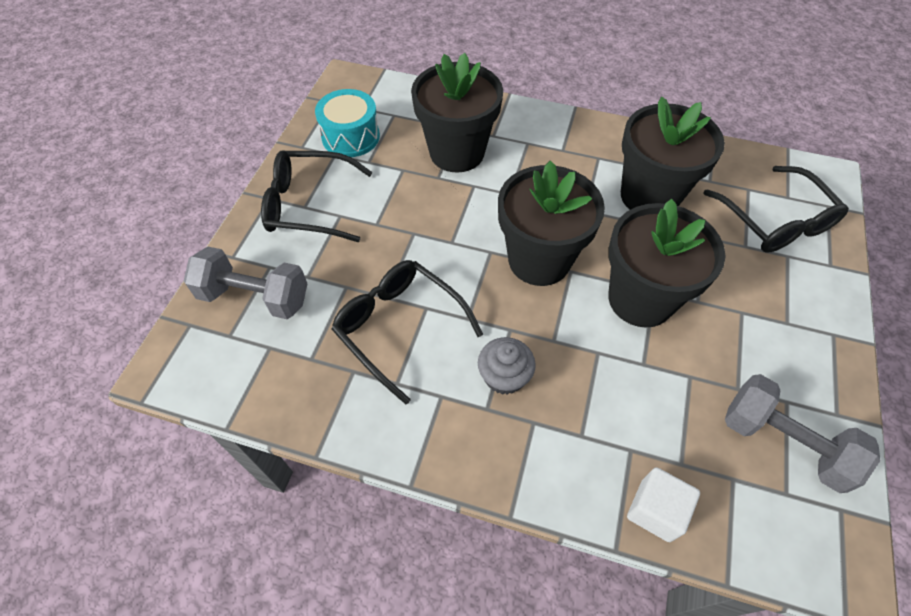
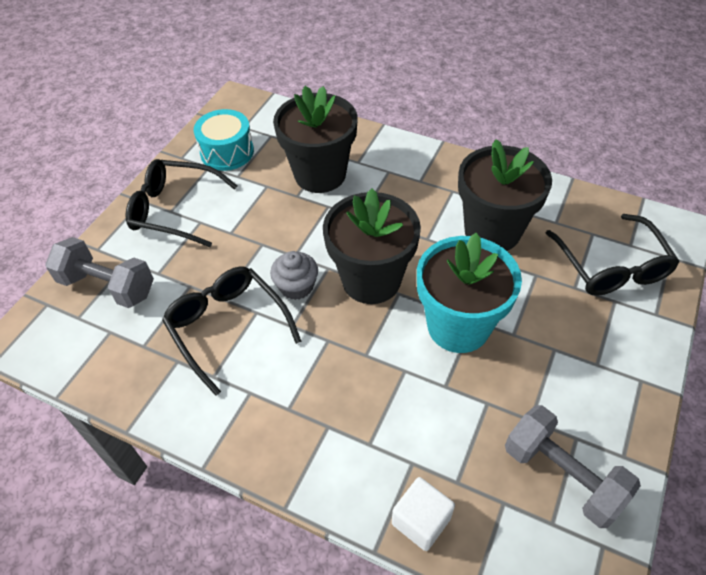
camera: 10 degrees right, 5 degrees down
grey cupcake [478,337,536,395] -> grey cupcake moved to [270,251,318,300]
black flower pot [608,199,726,327] -> turquoise flower pot [417,233,522,353]

